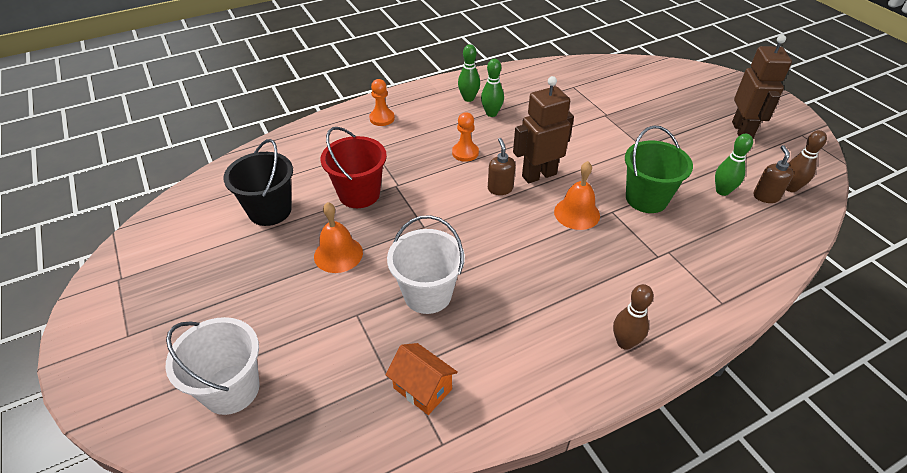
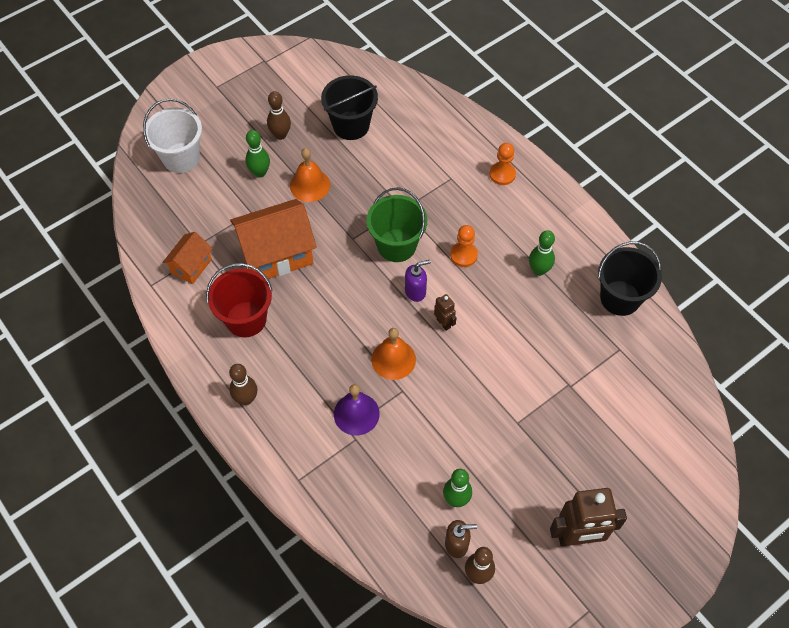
camera: 80 degrees right, 15 degrees up
red bucket [321,127,387,208] -> red bucket moved to [206,263,273,337]
white bucket [387,215,465,314] -> orange house [230,199,317,279]
green bowling pin [458,44,480,102] -> green bowling pin moved to [245,130,270,178]
brown soap dispenser [488,138,516,195] -> purple soap dispenser [405,260,431,302]
brown robot [513,76,574,183] -> brown robot [434,294,457,331], size x0.47
green bucket [625,126,693,213] -> green bucket moved to [366,187,427,262]
none -> brown bowling pin [267,91,291,140]
none -> purple bell [334,384,380,435]
none -> black bucket [598,241,662,316]

